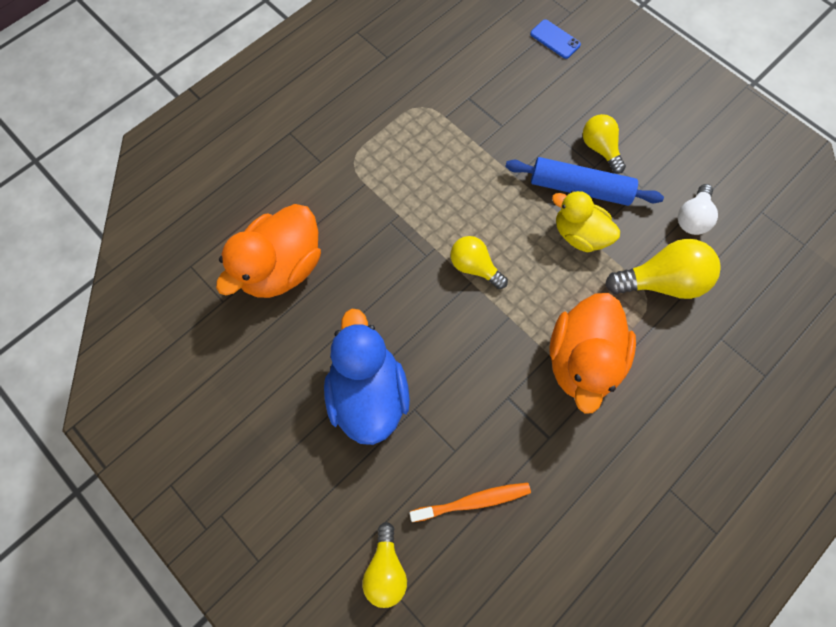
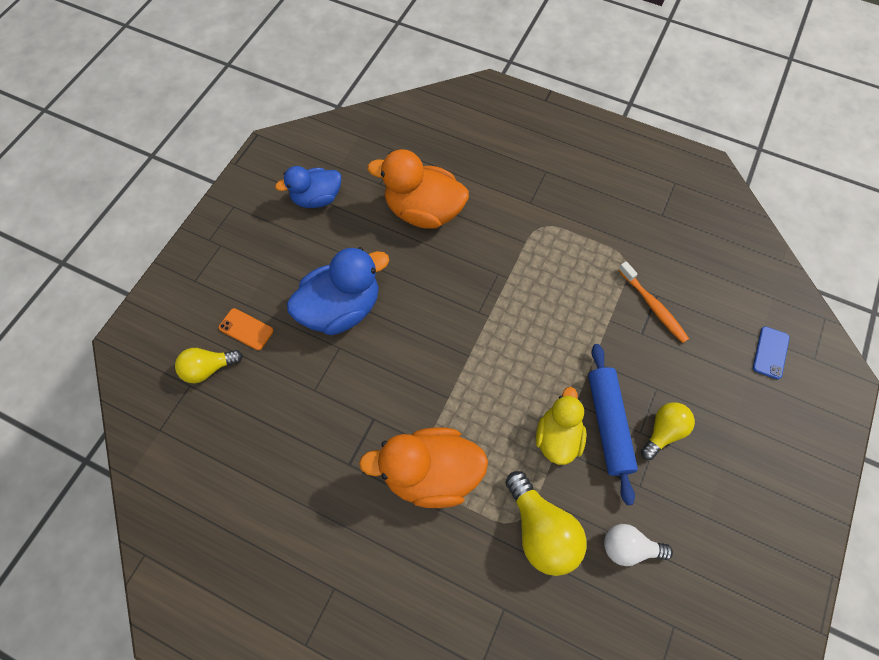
camera: 70 degrees right, 5 degrees down
orange toothbrush [410,482,531,522] -> orange toothbrush moved to [618,261,689,343]
yellow light bulb [451,236,508,289] -> none
none -> orange phone [218,308,274,350]
none -> blue duck [275,166,341,208]

